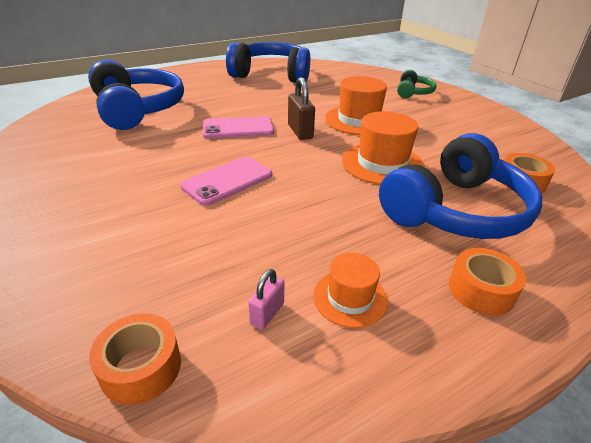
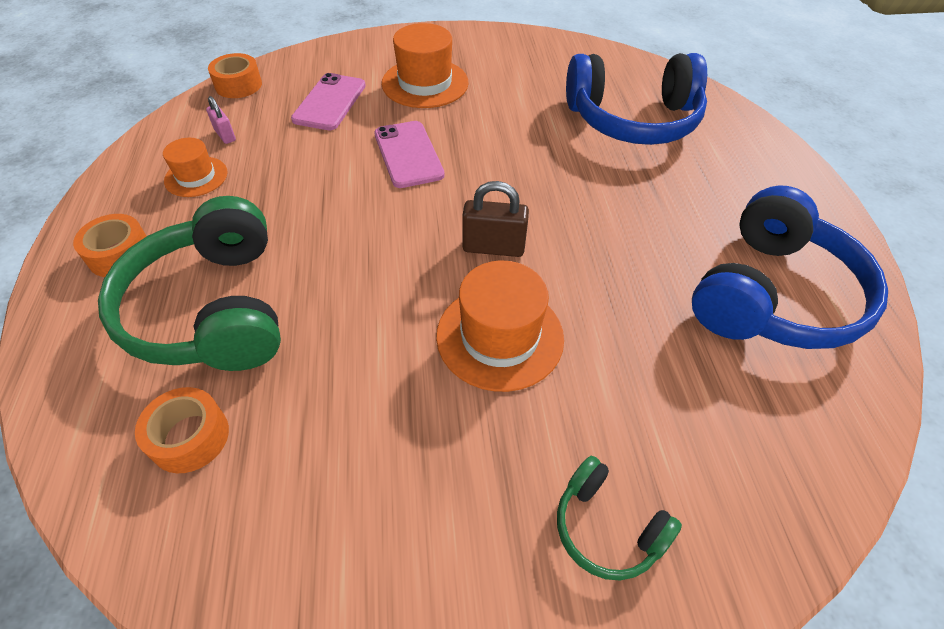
camera: 115 degrees right, 15 degrees up
pink phone [203,116,274,139] -> pink phone moved to [291,73,366,130]
orange hat [342,111,425,185] -> orange hat moved to [382,23,469,108]
blue headphones [379,133,542,239] -> green headphones [98,196,281,371]

